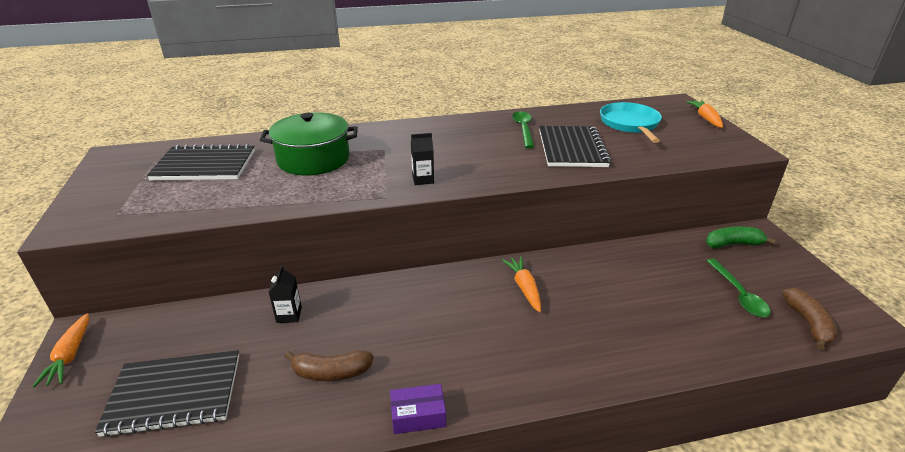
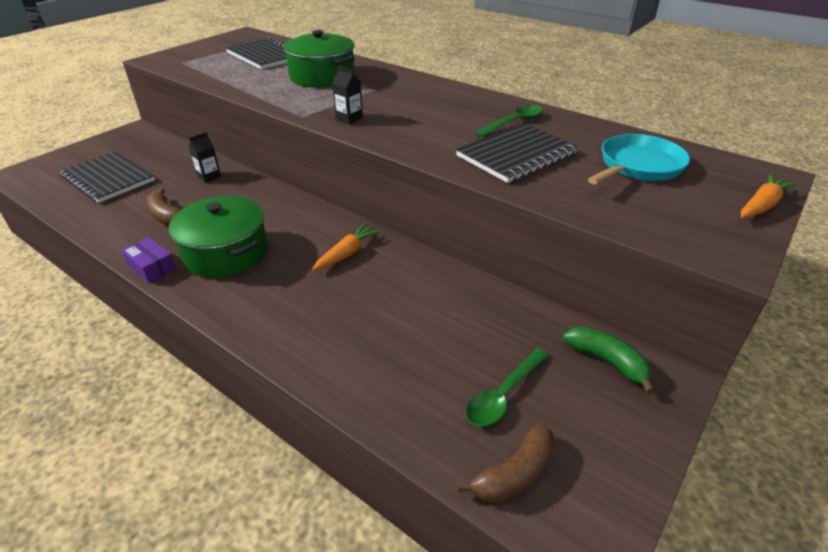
camera: 50 degrees right, 5 degrees up
orange carrot [32,313,89,388] -> none
none -> green pot [169,196,268,278]

